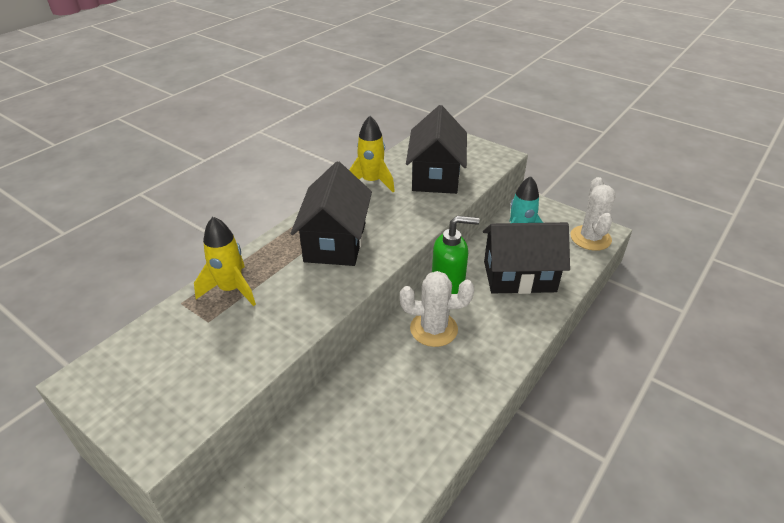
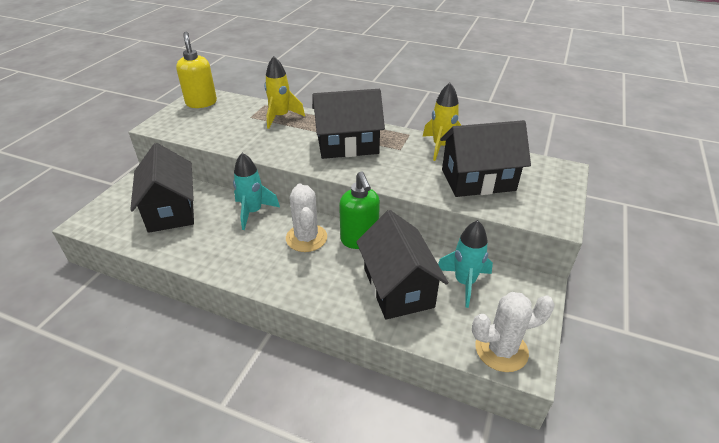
camera: 75 degrees right, 0 degrees up
none -> black house [130,143,194,233]
none -> yellow soap dispenser [176,31,217,108]
none -> turquoise rocket [233,153,280,230]

